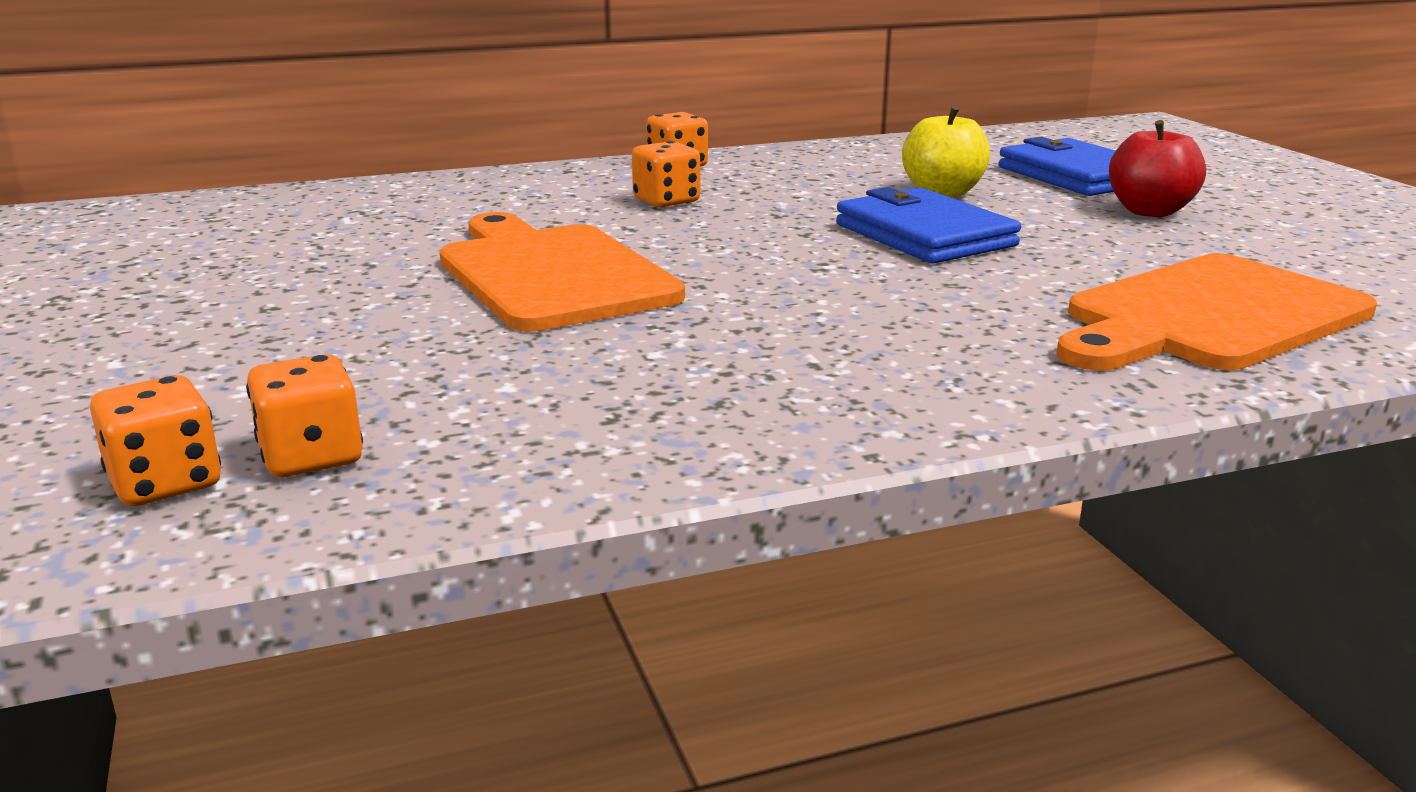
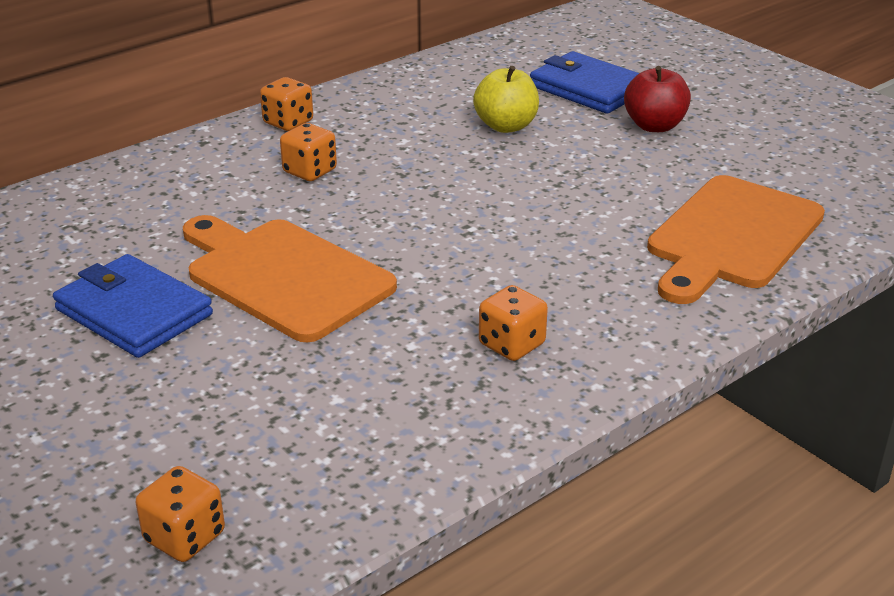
camera: 20 degrees left, 10 degrees up
orange dice [246,354,363,477] -> orange dice moved to [479,285,548,361]
blue wallet [836,187,1021,263] -> blue wallet moved to [53,254,213,358]

